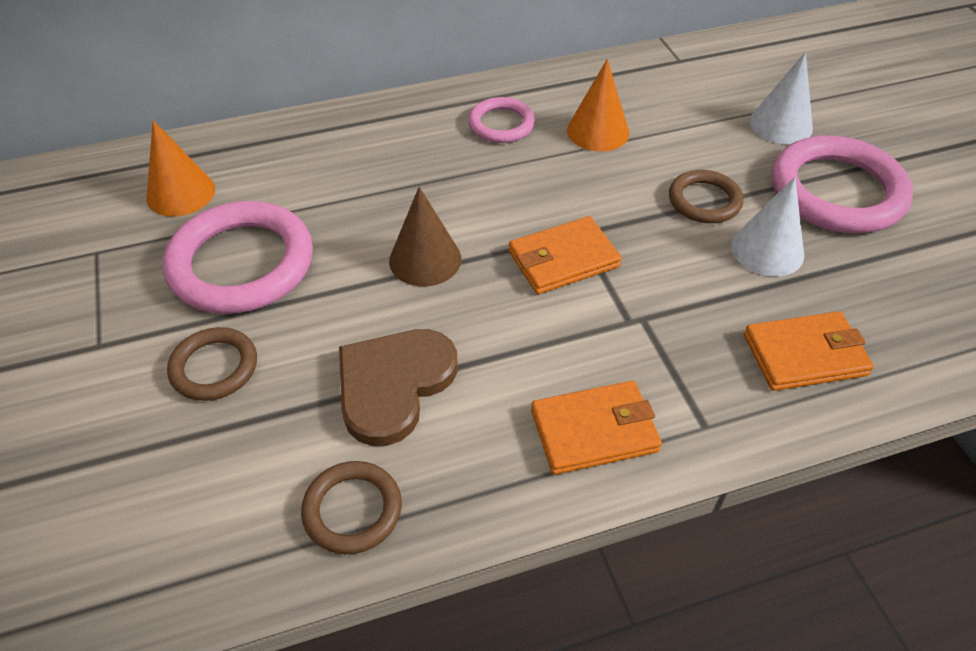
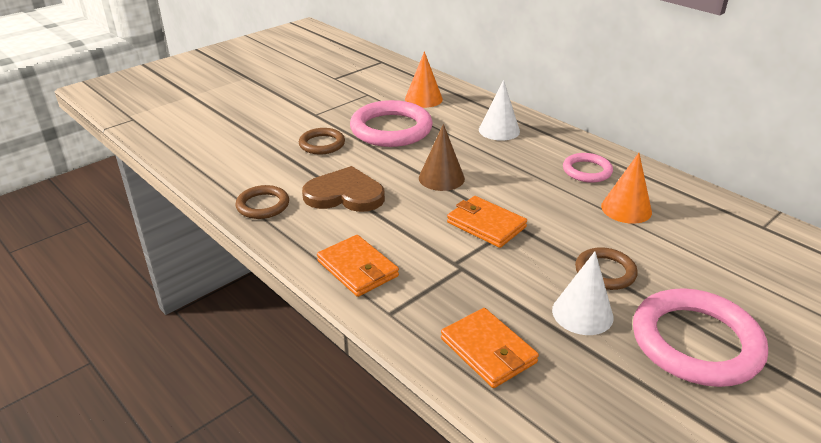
camera: 65 degrees right, 15 degrees down
white cone [750,52,813,144] -> white cone moved to [479,80,520,141]

